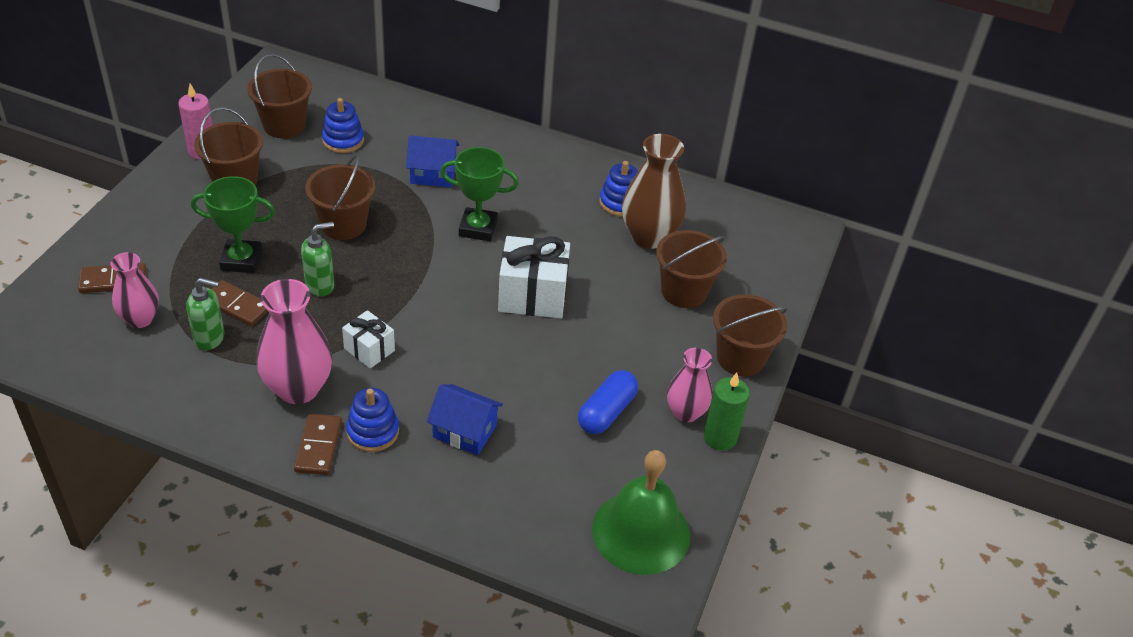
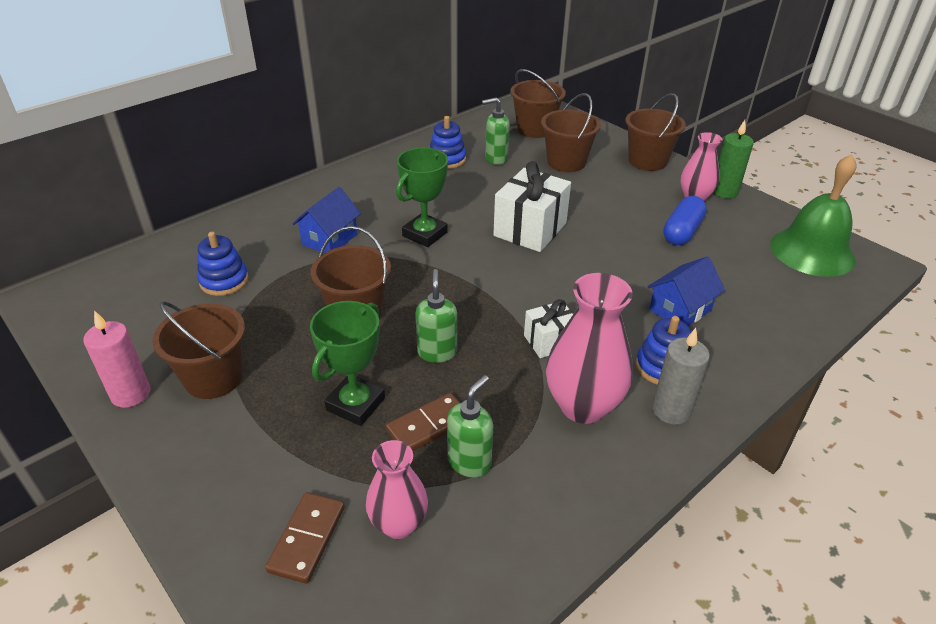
camera: 60 degrees left, 5 degrees down
brown bucket [247,54,312,138] -> brown bucket moved to [510,69,566,138]
brown domino [294,414,342,475] -> grey candle [652,328,710,425]
blue capsule [578,370,638,434] -> blue capsule turned 60 degrees clockwise [663,196,707,245]
brown vase [622,134,686,249] -> green soap dispenser [482,97,510,165]

